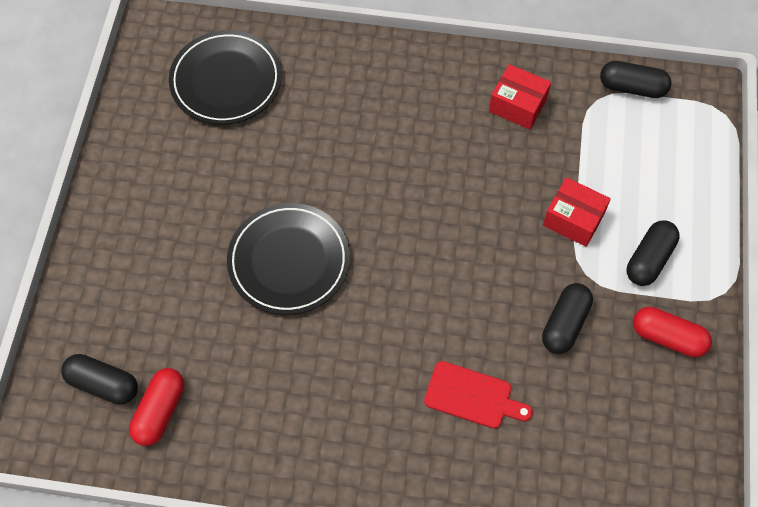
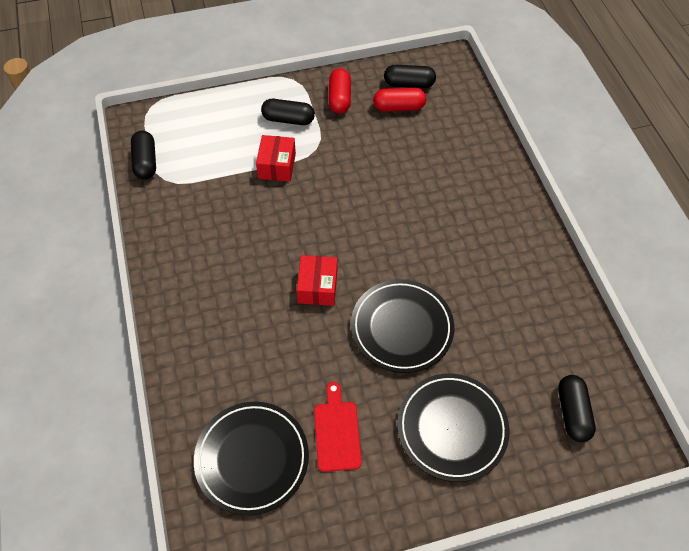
camera: 115 degrees left, 5 degrees down
red capsule [129,368,184,446] -> red capsule moved to [373,88,426,111]
red cutting board [424,361,533,429] -> red cutting board moved to [314,382,362,472]
red box [489,64,551,130] -> red box moved to [297,255,338,306]
black capsule [542,283,593,354] -> black capsule moved to [384,65,436,88]
none -> black plate [397,373,509,482]

